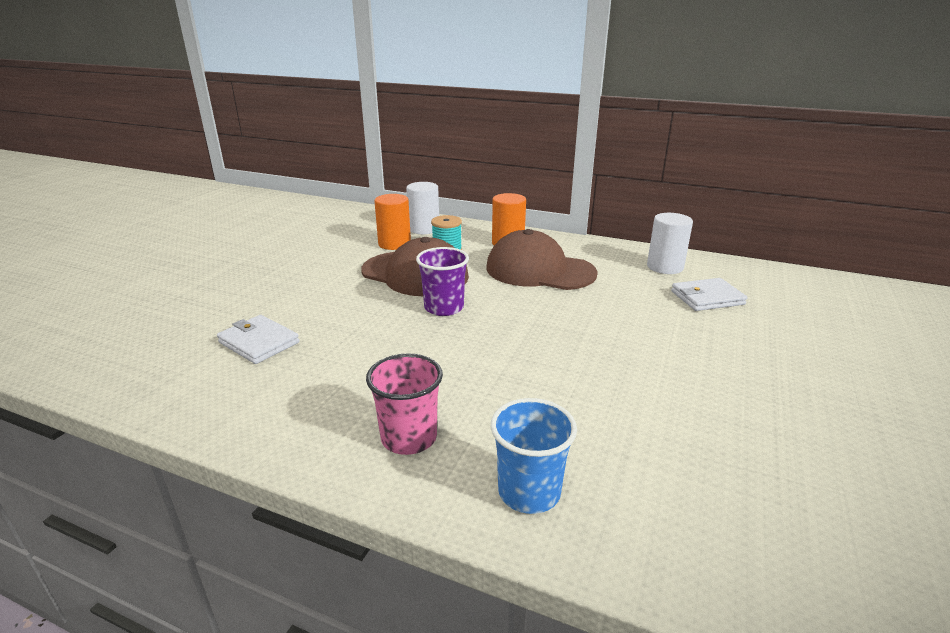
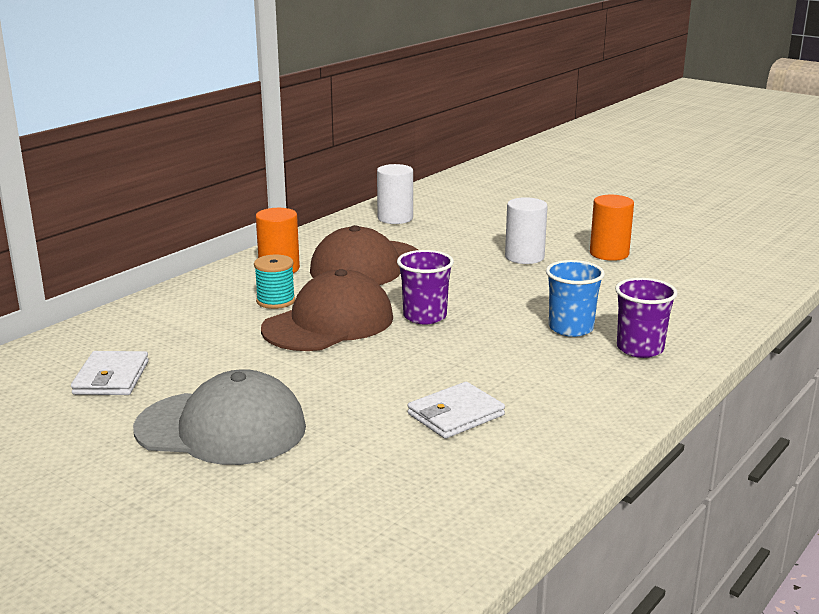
camera: 75 degrees left, 5 degrees down
pink cup [366,353,443,455] -> purple cup [615,278,678,358]
orange cylinder [374,194,411,250] -> orange cylinder moved to [590,195,634,261]
white cylinder [406,182,439,234] -> white cylinder moved to [505,197,548,264]
blue cup [491,398,577,514] -> blue cup moved to [546,260,605,337]
white wallet [671,278,747,311] -> white wallet moved to [71,351,149,395]
none -> grey cap [133,369,306,465]

